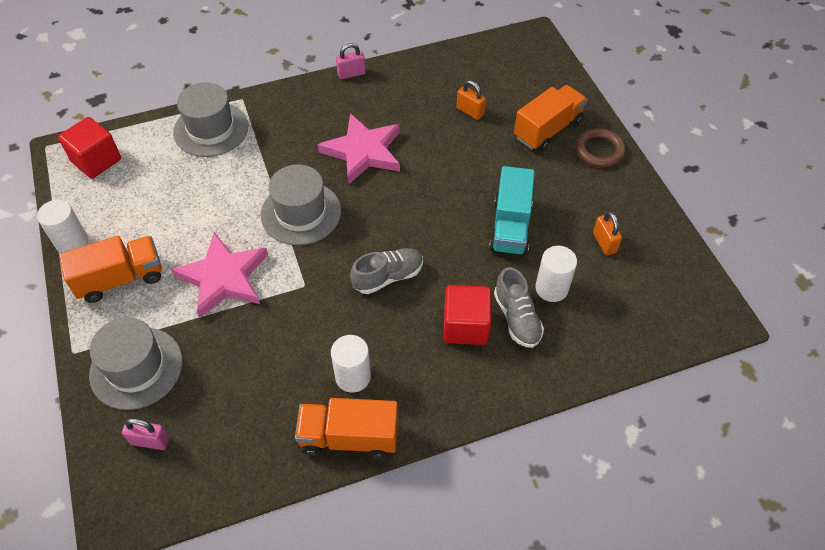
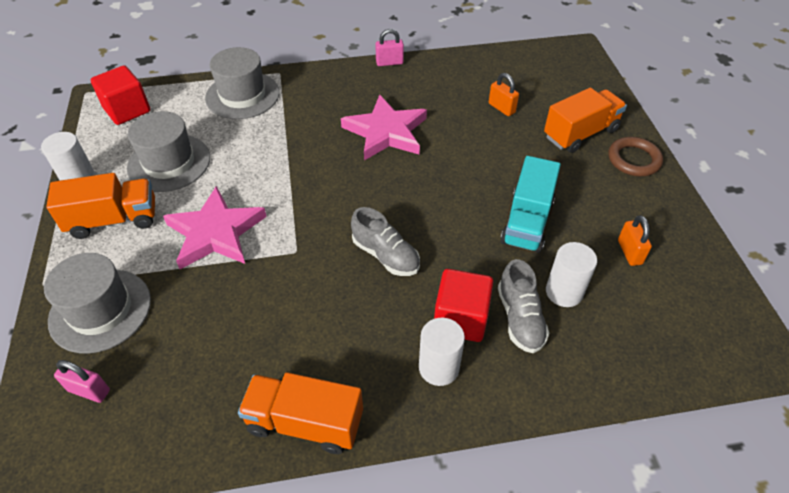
camera: 10 degrees right, 5 degrees down
grey hat [261,164,341,245] -> grey hat moved to [127,111,210,192]
white cylinder [331,335,371,393] -> white cylinder moved to [419,318,465,386]
grey shoe [350,248,423,294] -> grey shoe turned 60 degrees clockwise [351,207,420,276]

